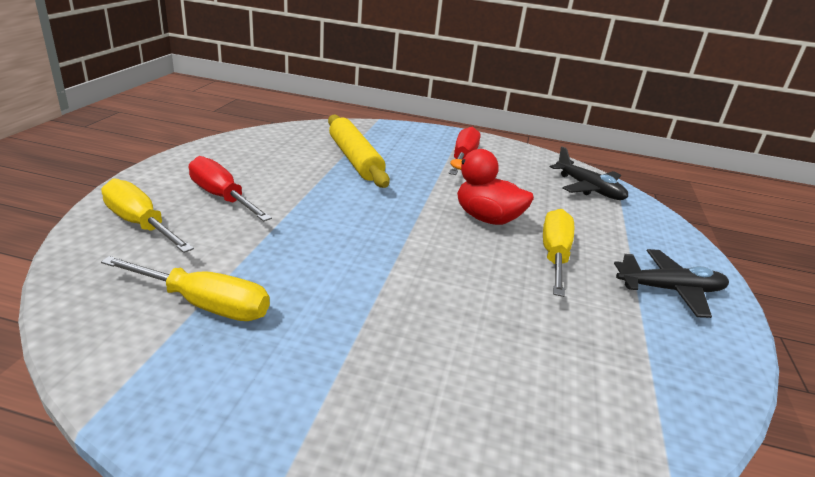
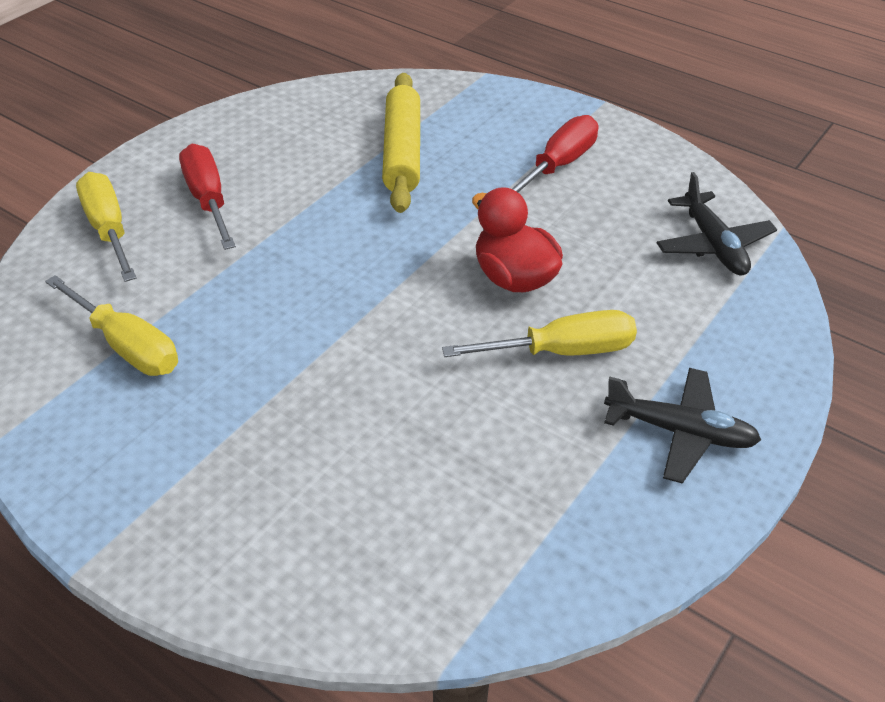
camera: 25 degrees right, 15 degrees up
yellow screwdriver [543,209,574,297] -> yellow screwdriver turned 45 degrees clockwise [442,310,637,357]

